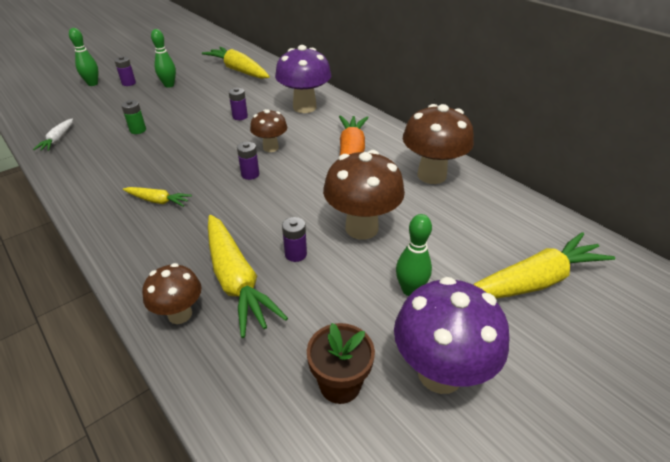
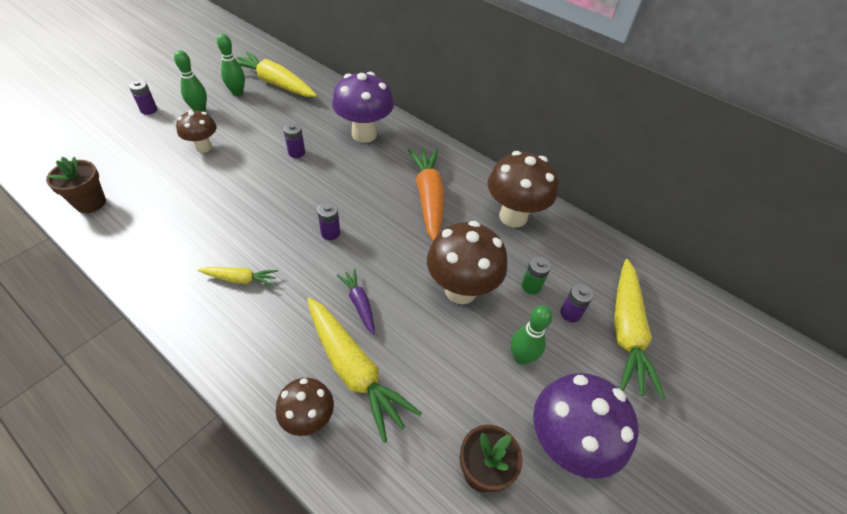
camera: 15 degrees left, 10 degrees up
white carrot [33,119,73,151] -> brown flower pot [46,157,106,213]
green bowling pin [69,28,98,86] -> green bowling pin moved to [217,34,245,96]
green battery [121,100,146,134] -> green battery moved to [522,256,551,294]
brown mushroom [250,109,287,152] -> brown mushroom moved to [176,110,217,153]
purple battery [282,217,307,262] -> purple battery moved to [560,284,594,322]
yellow carrot [473,232,615,298] -> yellow carrot turned 135 degrees clockwise [614,259,665,399]
none -> purple carrot [337,269,375,335]

